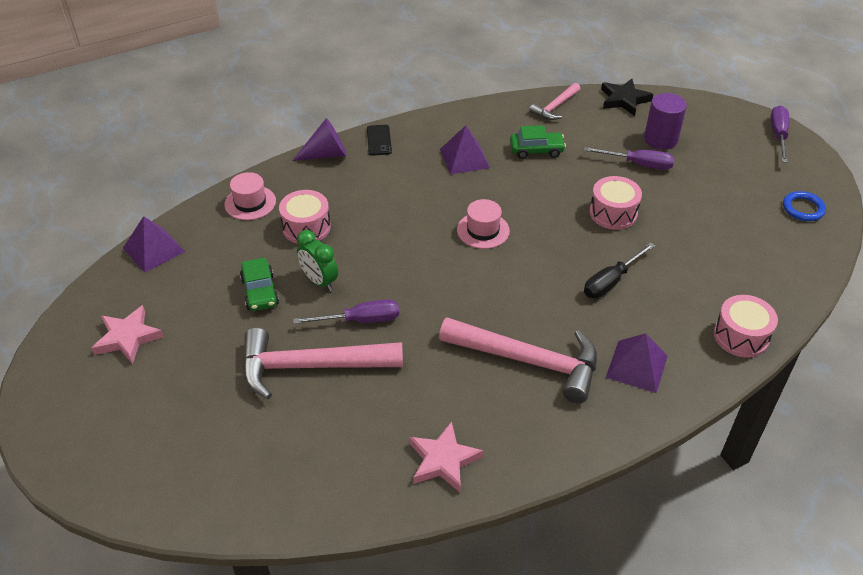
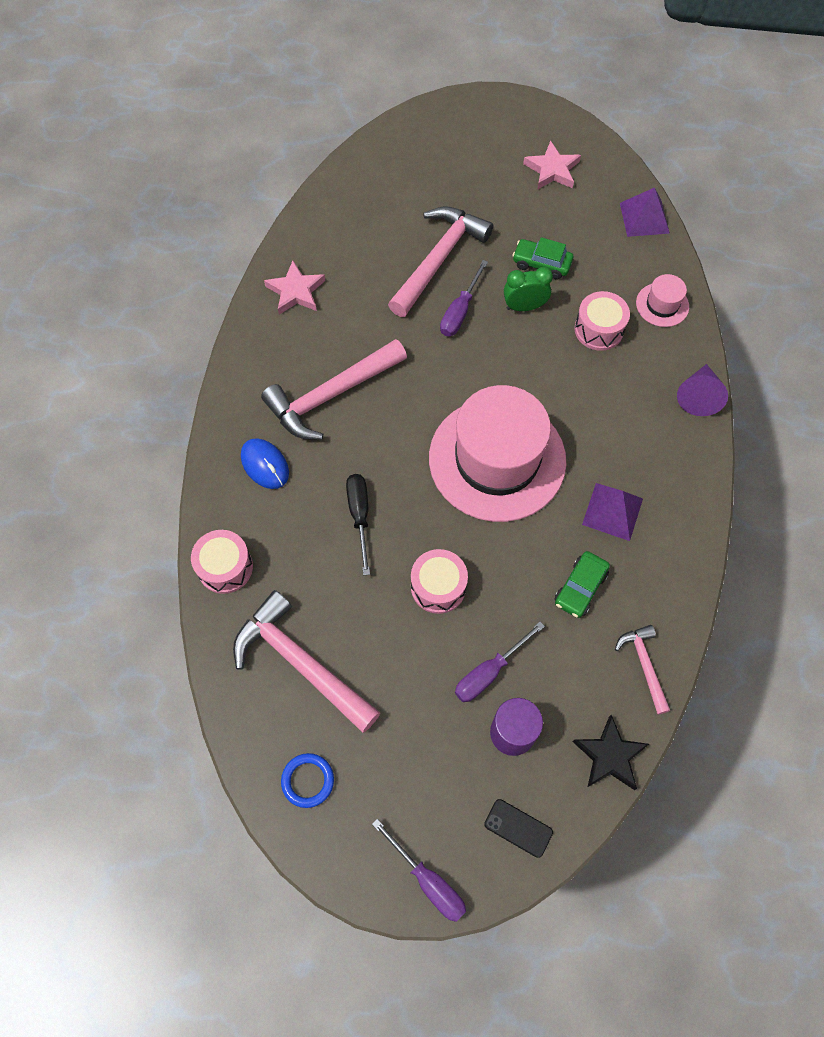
camera: 125 degrees right, 20 degrees up
black phone [367,125,392,156] -> black phone moved to [484,799,553,858]
pink hat [457,199,510,249] -> pink hat [429,385,566,522], size x2.40
purple pyramid [606,333,668,393] -> blue mouse [241,438,289,489]
none -> pink hammer [233,590,380,733]

